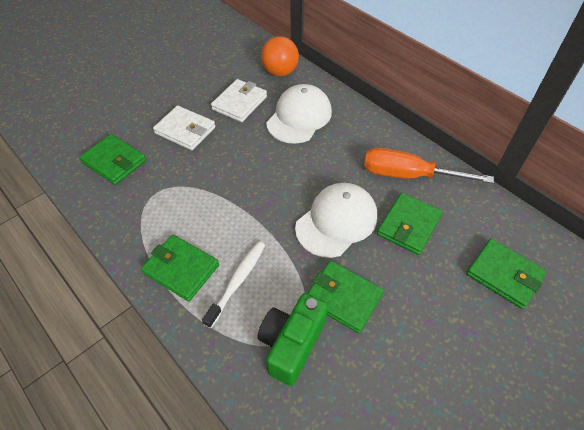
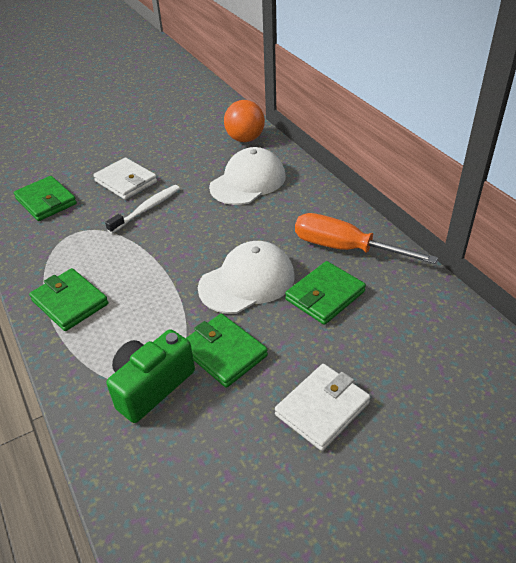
camera: 15 degrees right, 10 degrees down
white toothbrush [202,241,265,328] -> white toothbrush moved to [105,185,180,233]
white wallet [211,79,267,122] -> white wallet moved to [275,364,370,451]
green wallet [466,239,546,309] -> none

